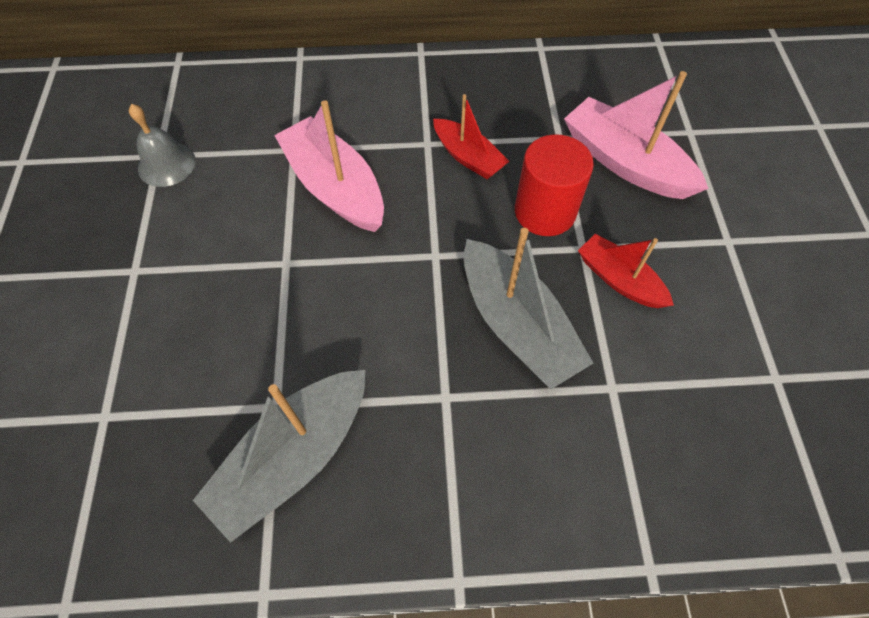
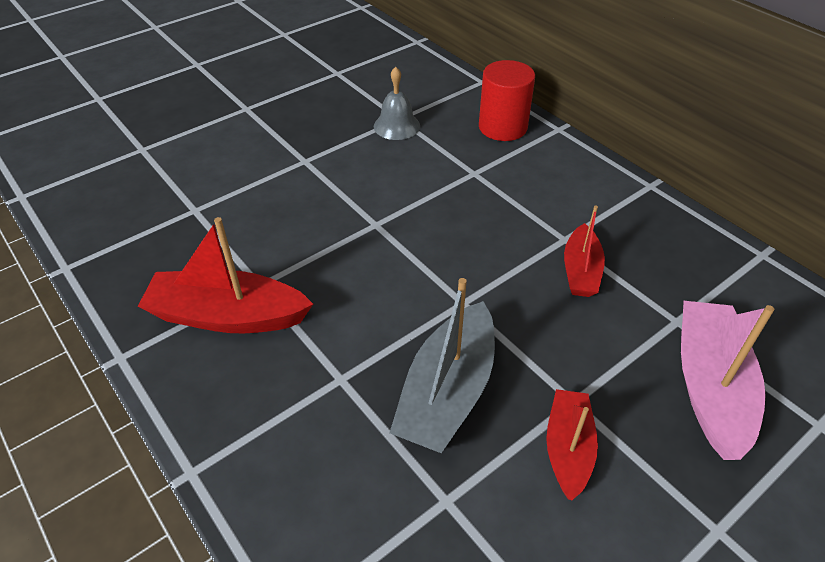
camera: 55 degrees right, 15 degrees down
grey boat [193,370,365,543] -> red boat [138,217,313,333]
pink boat [274,100,384,232] -> none
red cylinder [515,134,594,236] -> red cylinder moved to [479,60,535,141]

